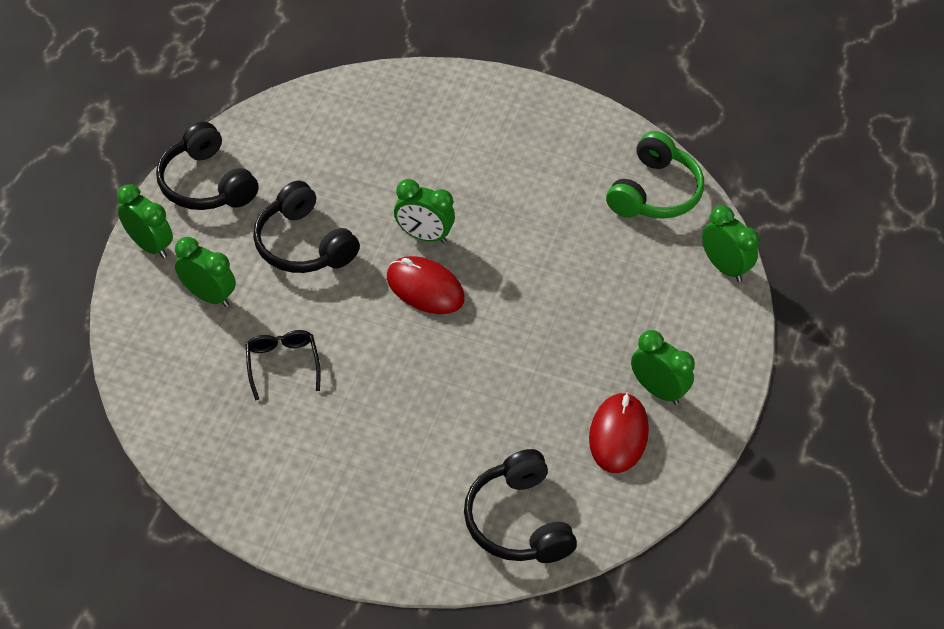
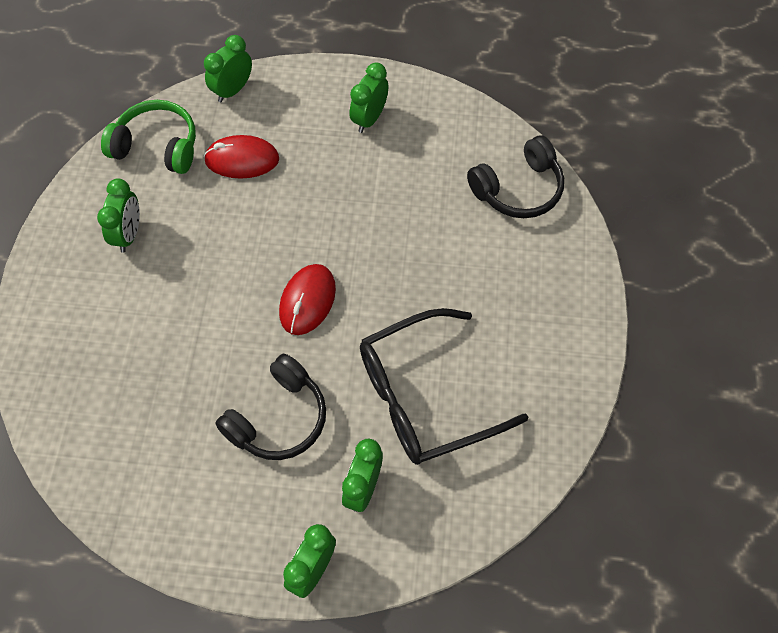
camera: 100 degrees left, 10 degrees up
black headphones [156,122,259,210] -> none
black glasses [246,330,321,401] -> black glasses [360,308,528,465], size x2.18
green clock [394,179,455,243] -> green clock moved to [97,178,140,253]
red mouse [589,392,649,473] -> red mouse moved to [204,135,279,179]

